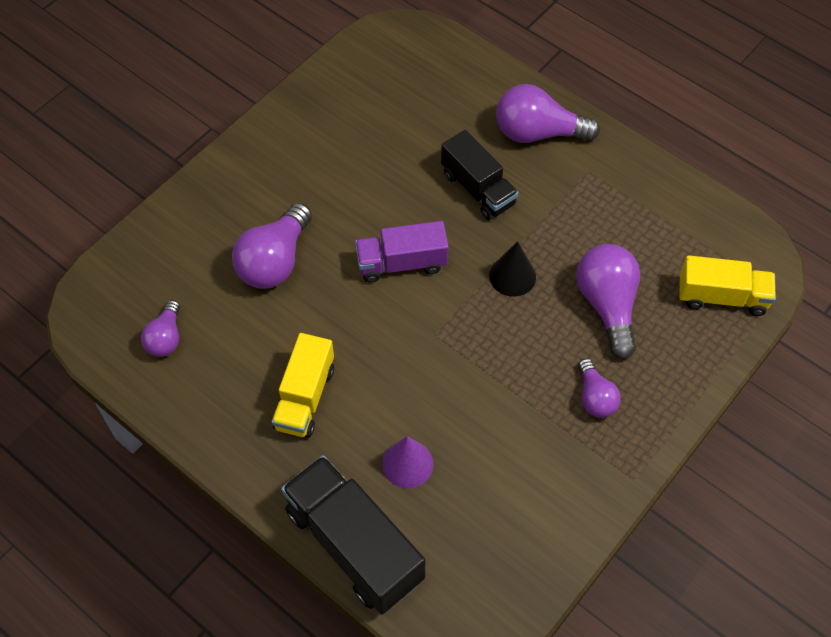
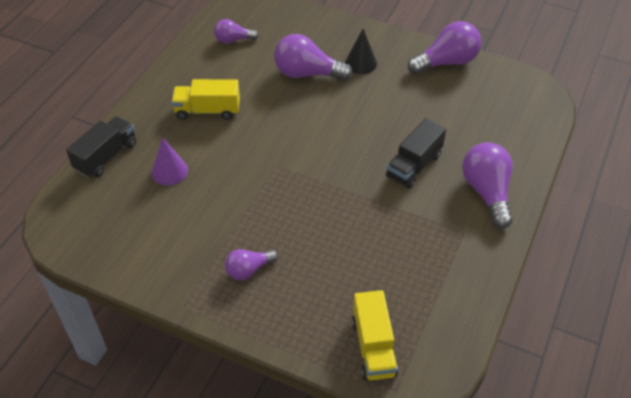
camera: 75 degrees right, 10 degrees down
black truck [281,455,426,614] -> black truck [66,116,136,178], size x0.65
purple truck [355,221,449,283] -> none
black cone [489,241,536,296] -> black cone moved to [345,29,377,74]
purple light bulb [576,244,640,359] -> purple light bulb moved to [408,21,481,75]

